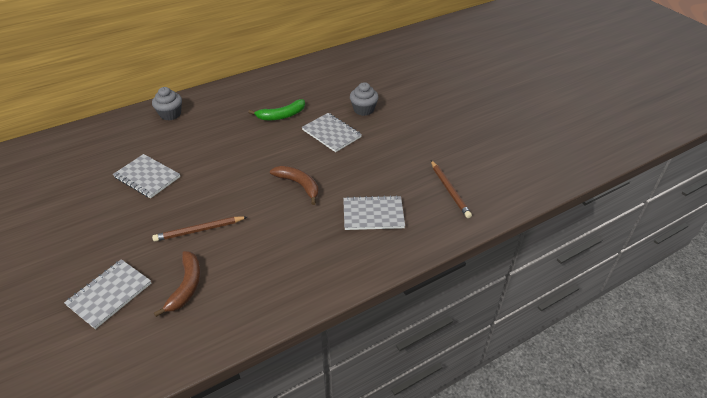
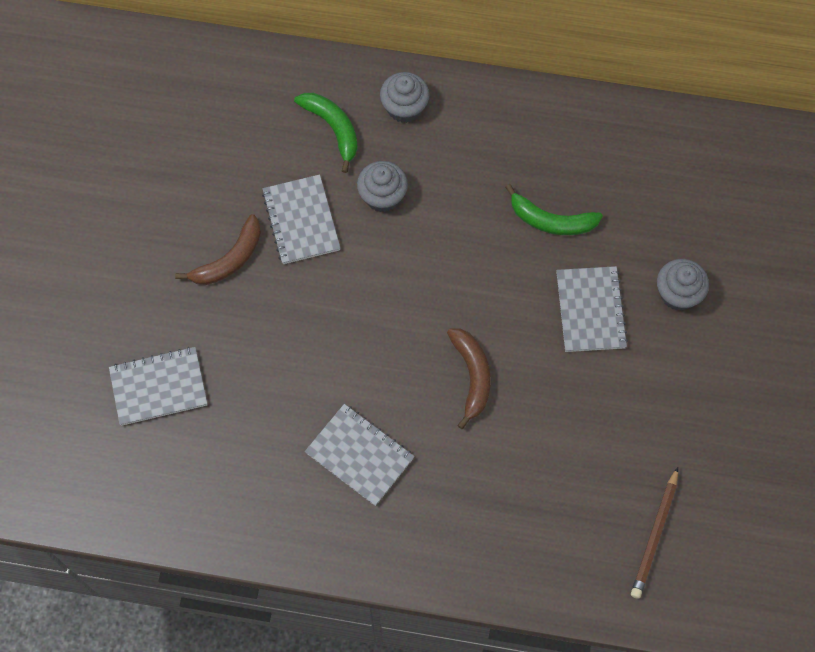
camera: 40 degrees right, 25 degrees up
brown pencil [152,216,247,242] -> none
brown banana [154,251,201,317] -> brown banana moved to [175,214,261,285]
grey notebook [343,195,405,230] -> grey notebook moved to [305,404,415,506]
none -> green banana [294,93,358,173]
none -> grey cupcake [357,161,408,212]

